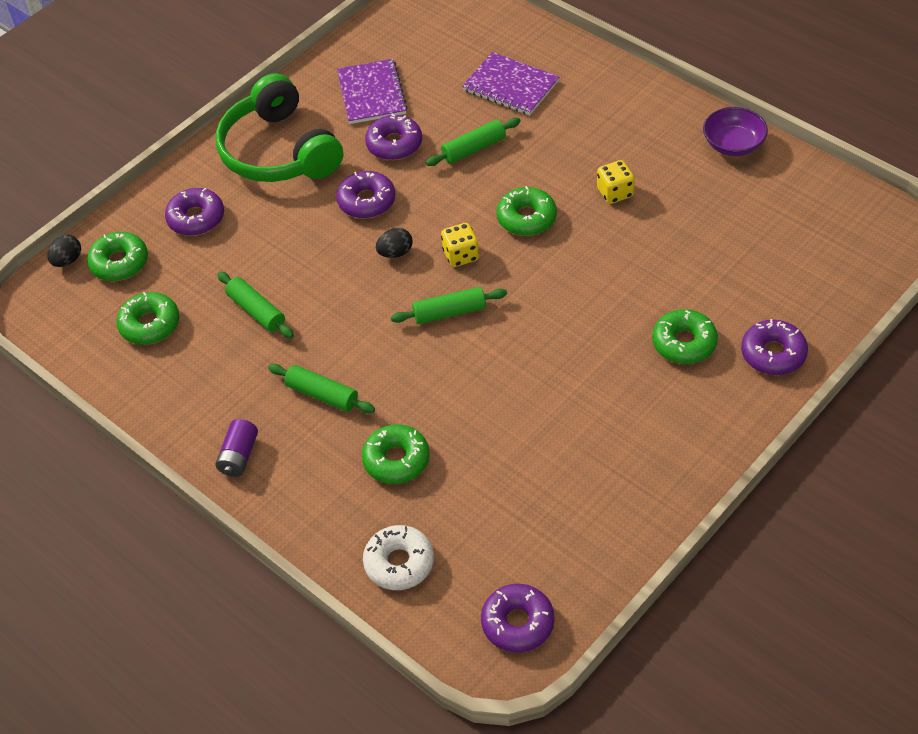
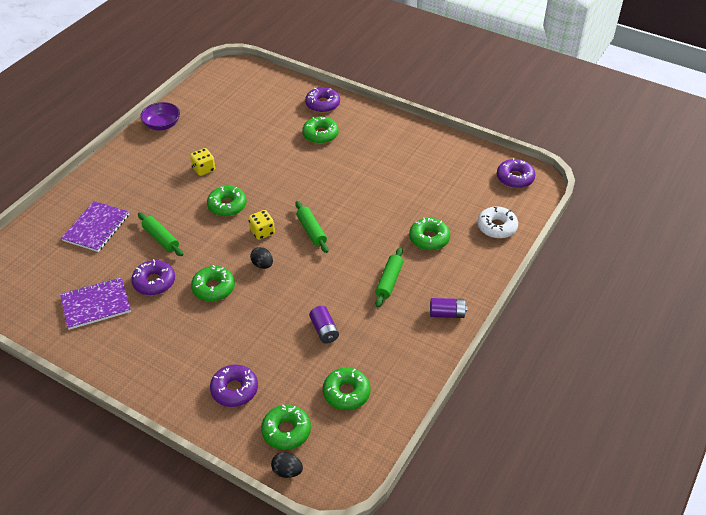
camera: 105 degrees left, 5 degrees down
green headphones [215,73,343,182] -> none
green rolling pin [217,272,294,338] -> purple battery [309,306,339,344]
purple donut [336,171,396,218] -> green donut [191,265,235,302]

